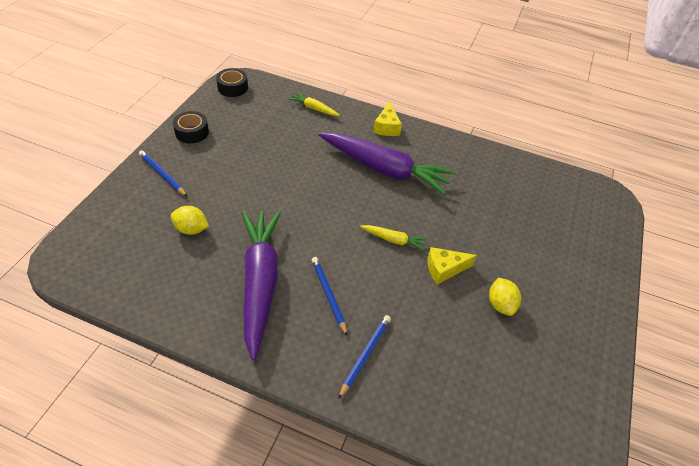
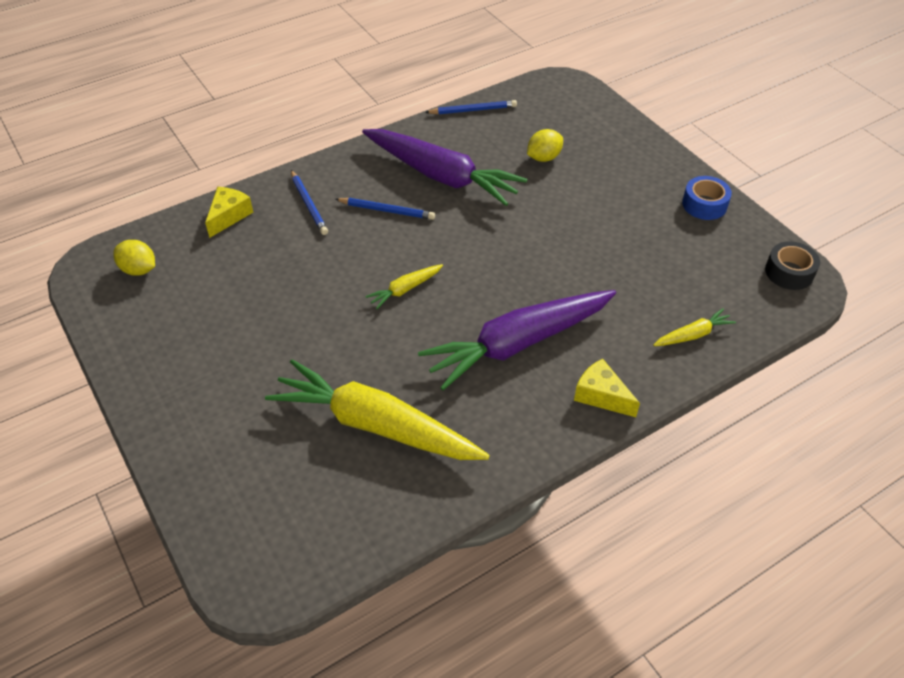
camera: 130 degrees right, 0 degrees up
blue pencil [139,151,187,196] -> blue pencil moved to [425,100,517,114]
black tape [173,111,209,144] -> blue tape [682,176,732,220]
yellow cheese [428,247,477,285] -> yellow cheese moved to [205,187,253,238]
yellow lemon [489,278,521,316] -> yellow lemon moved to [113,240,155,276]
none -> yellow carrot [265,359,490,460]

